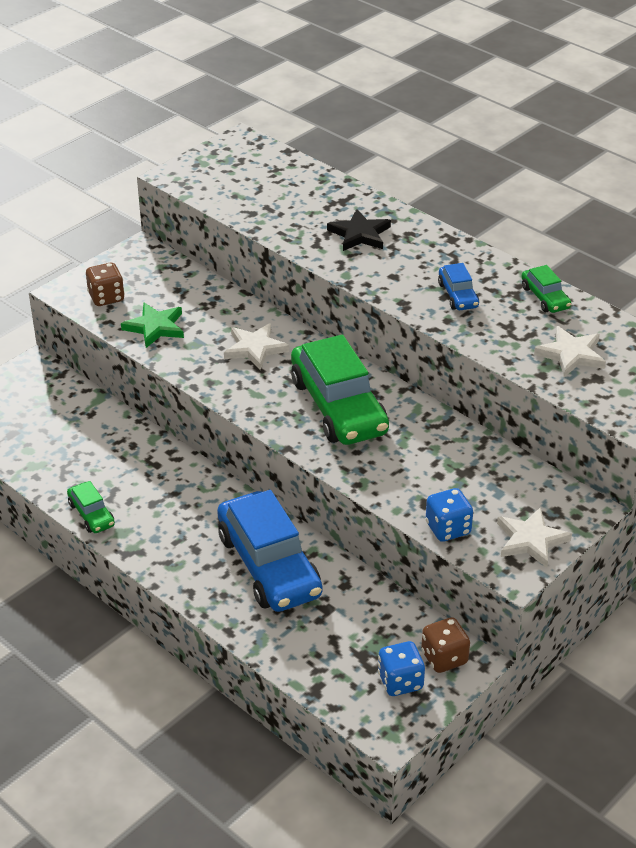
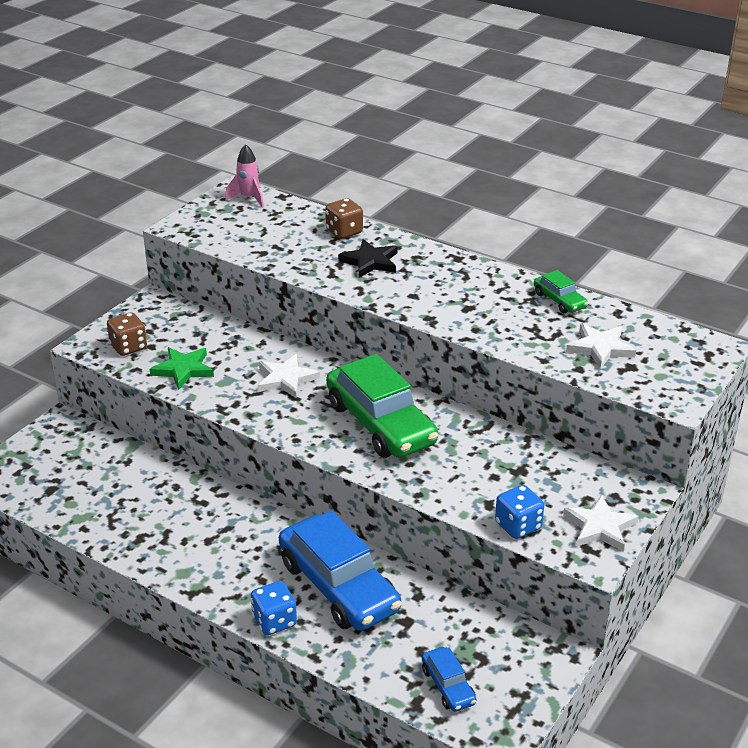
camera: 10 degrees left, 5 degrees down
green car [67,481,115,533] -> none
blue dice [378,641,425,696] -> blue dice moved to [251,581,297,635]
brown dice [421,617,470,673] -> brown dice moved to [325,198,363,239]
blue car [438,263,479,310] -> blue car moved to [422,647,477,712]
none -> pink rocket [225,144,264,208]

